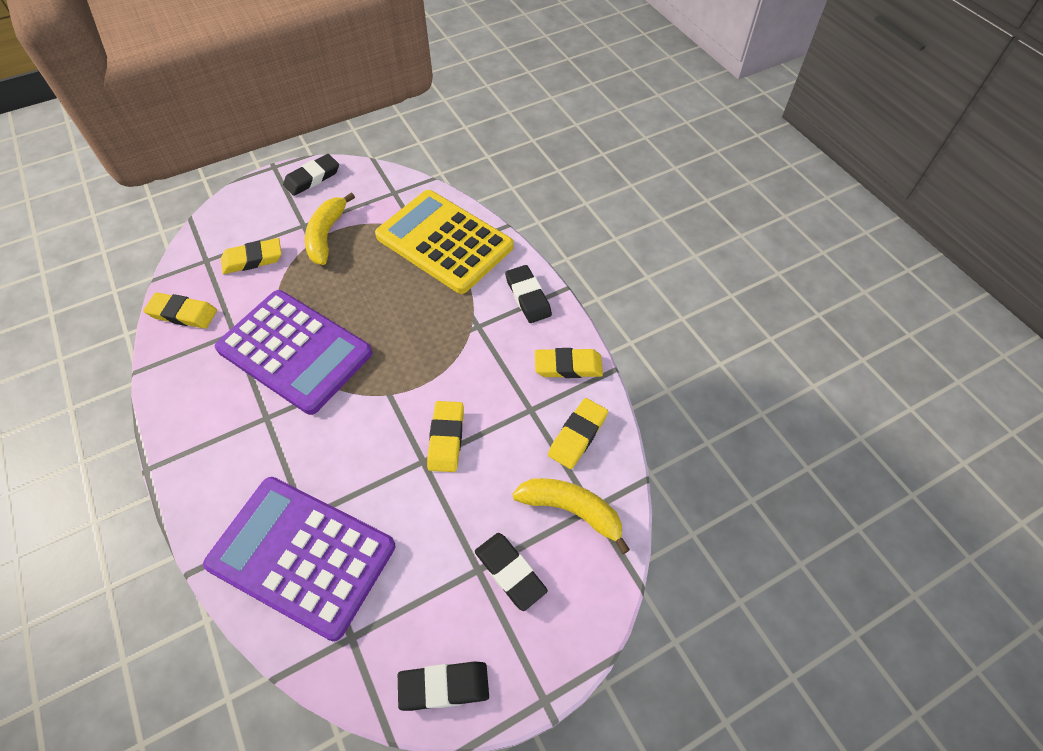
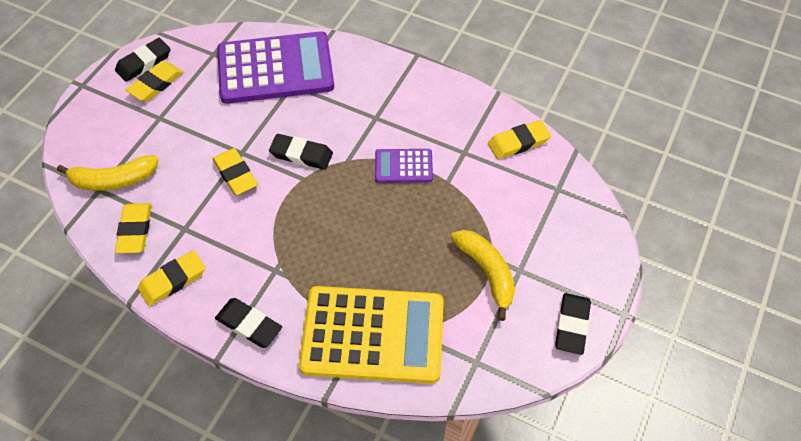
camera: 145 degrees right, 0 degrees up
purple calculator [215,290,372,415] -> purple calculator [375,149,433,183], size x0.47
yellow eraser [221,238,282,274] -> yellow eraser moved to [126,61,183,102]
black eraser [475,533,548,611] -> black eraser moved to [269,134,333,170]

